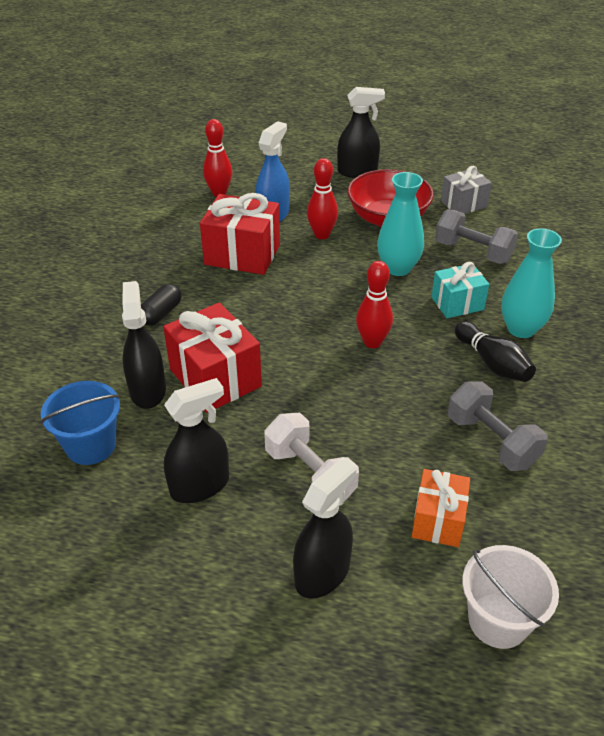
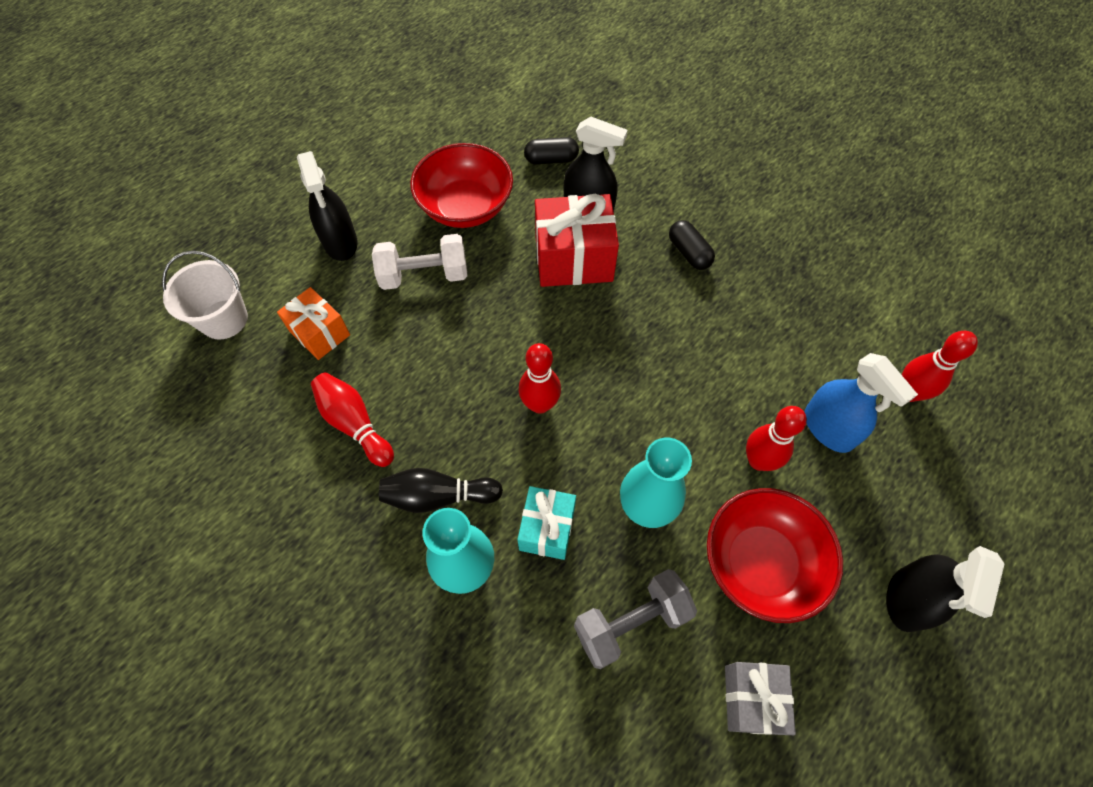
camera: 120 degrees right, 20 degrees up
blue bucket [40,381,120,465] -> black capsule [524,137,579,164]
black spray bottle [164,378,229,503] -> red bowl [410,143,513,228]
red gift [200,193,280,275] -> none
grey dumbbell [448,382,548,471] -> red bowling pin [311,372,394,467]

